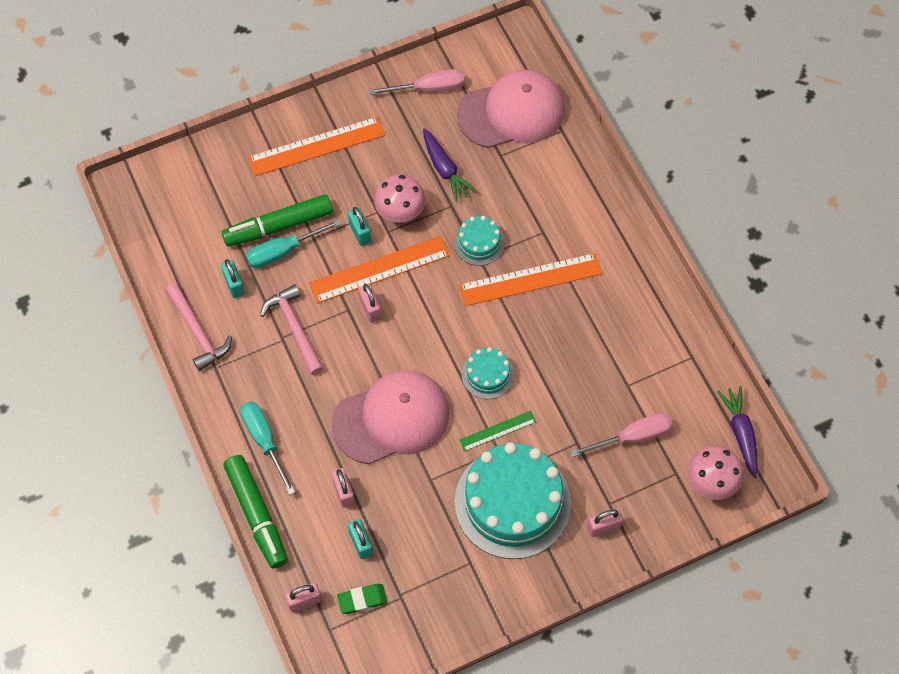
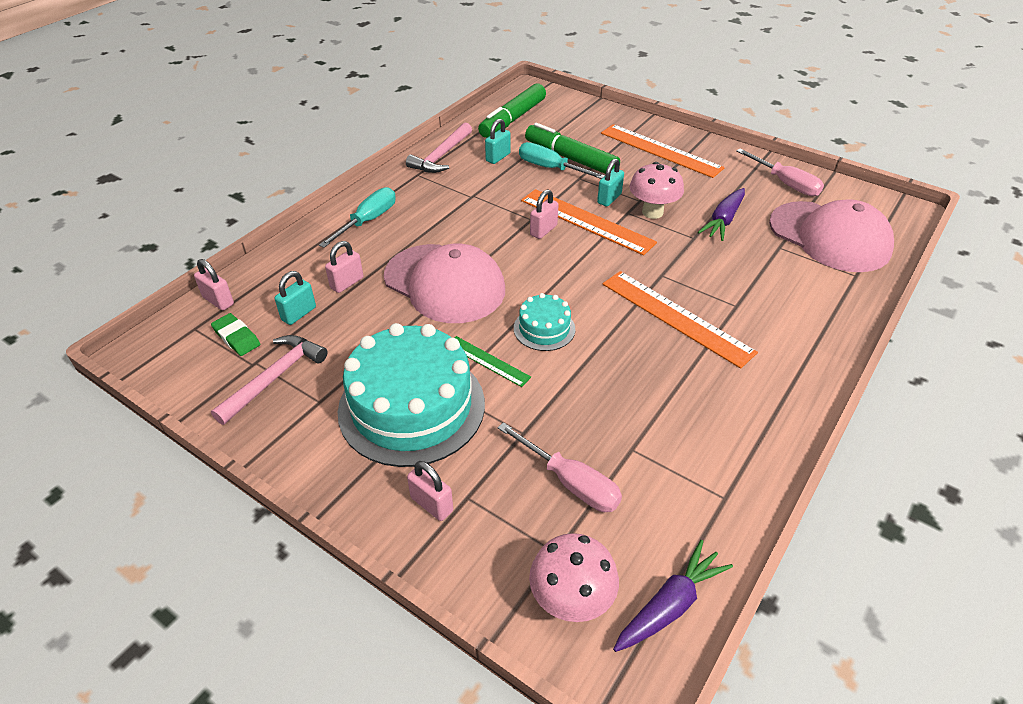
camera: 60 degrees right, 20 degrees down
green marker [223,455,288,569] -> green marker moved to [478,83,546,138]
pink hammer [260,284,324,375] -> pink hammer moved to [211,335,328,425]
turquoise cake [454,216,504,266] -> none

